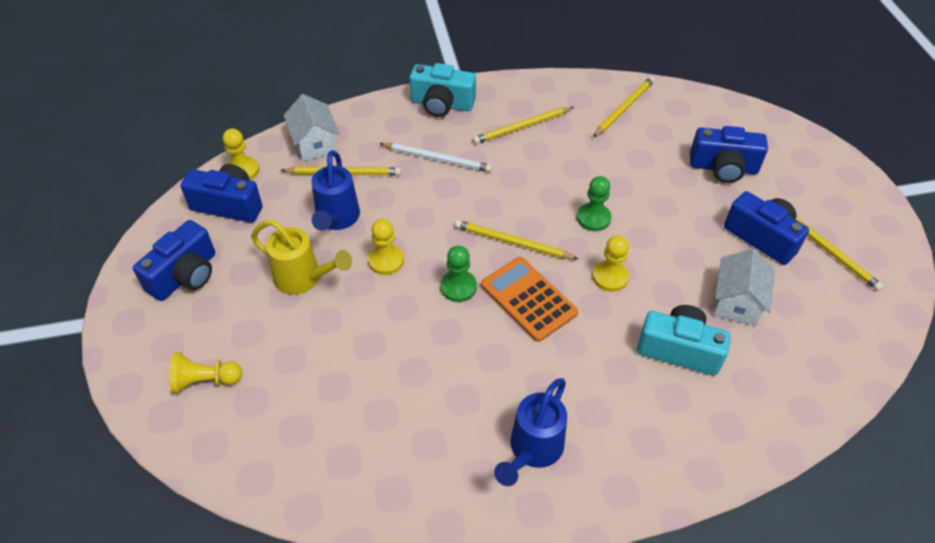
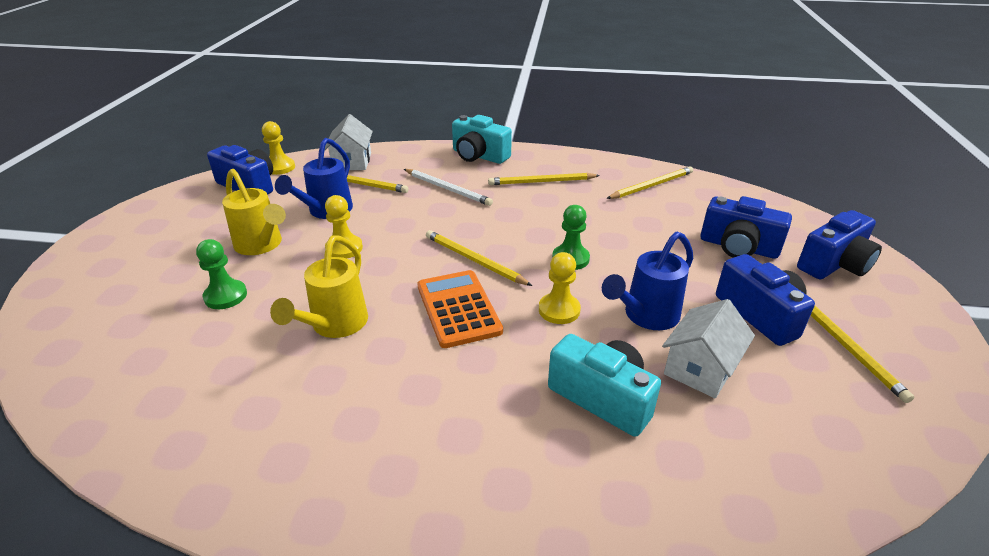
camera: 20 degrees right, 15 degrees down
blue camera [133,220,215,301] -> blue camera moved to [797,210,882,279]
yellow pawn [170,352,242,393] -> none
green pawn [440,245,477,302] -> green pawn moved to [196,239,247,309]
blue watering can [494,378,567,486] -> blue watering can moved to [602,232,693,330]
none -> yellow watering can [270,235,368,338]

